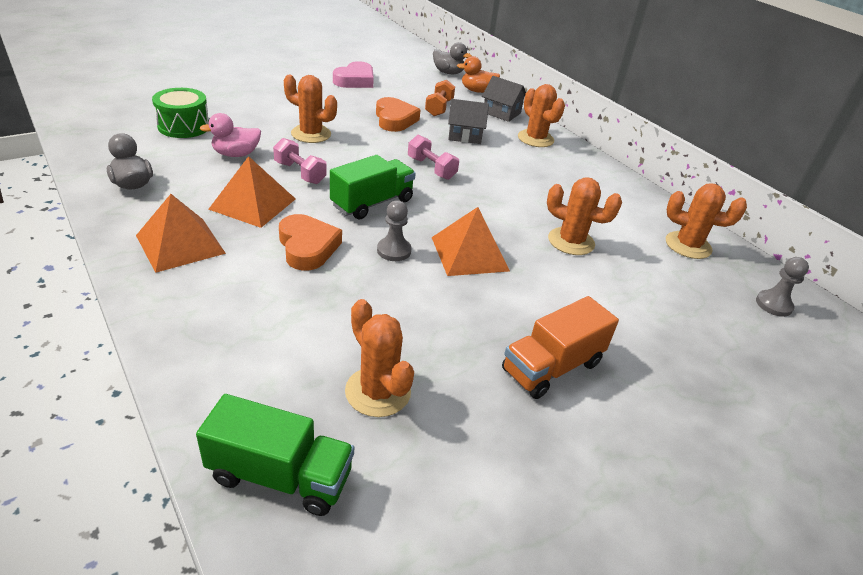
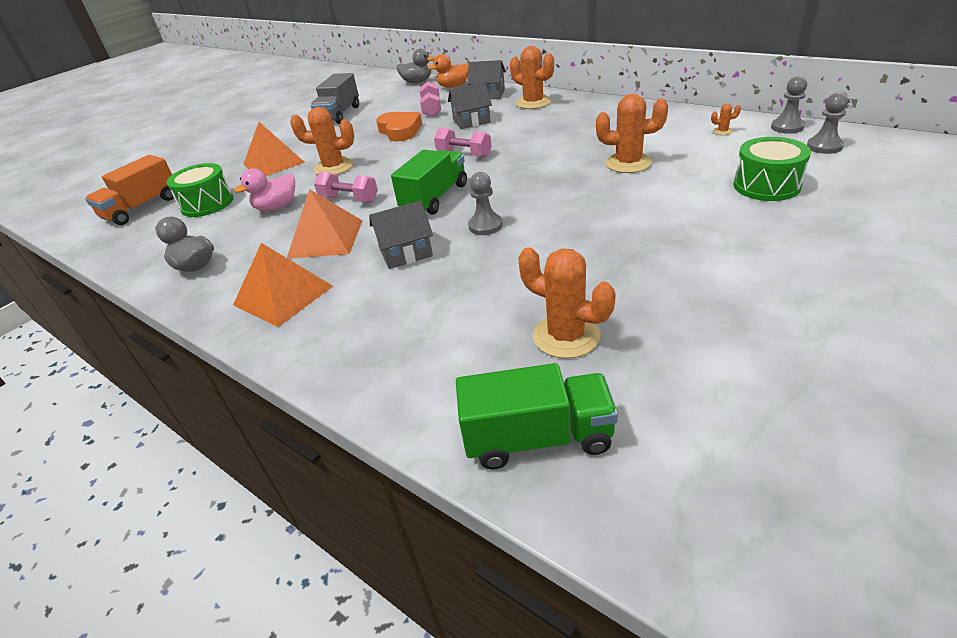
camera: 10 degrees left, 0 degrees up
orange heart [279,214,342,271] -> grey house [369,201,433,269]
pink heart [333,61,374,88] -> grey truck [311,73,359,124]
orange dumbbell [425,80,455,116] -> pink dumbbell [419,81,441,117]
orange pyramid [432,207,510,276] -> orange pyramid moved to [244,122,305,176]
orange truck [502,296,619,399] -> orange truck moved to [85,155,174,225]
orange cactus [666,183,747,259] -> orange cactus [711,104,741,135], size x0.43
none -> green drum [733,137,811,201]
none -> grey pawn [771,76,807,134]

